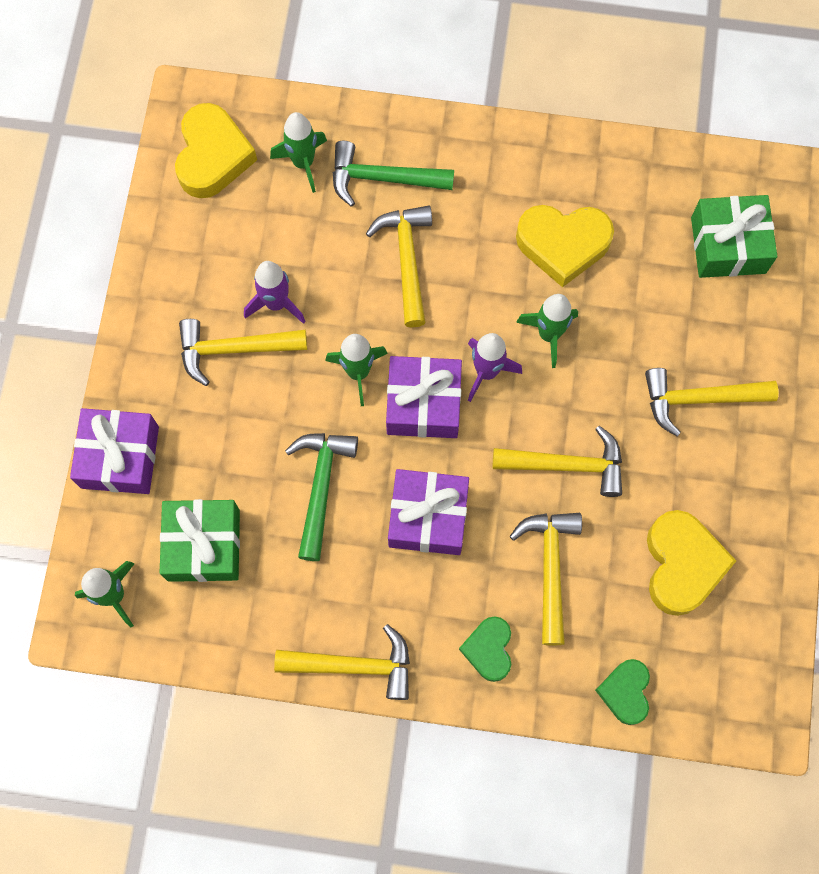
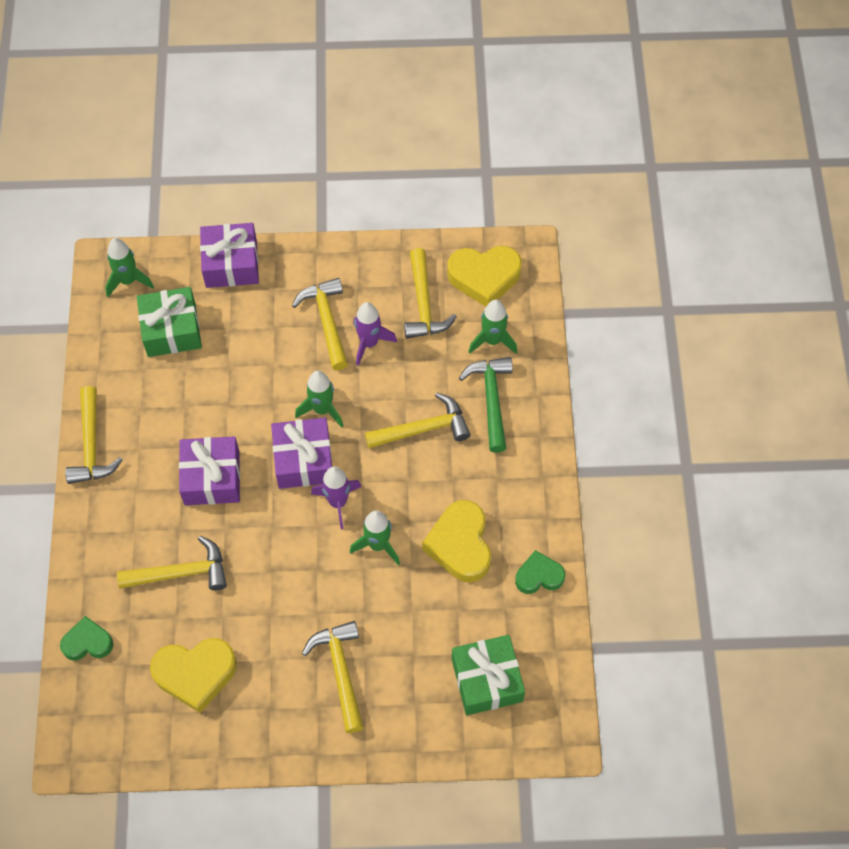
camera: 80 degrees right, 10 degrees down
green hammer [285,433,358,561] -> none
green heart [459,616,511,682] -> green heart moved to [515,550,565,594]
yellow hammer [493,426,622,497] -> yellow hammer moved to [404,248,457,339]

